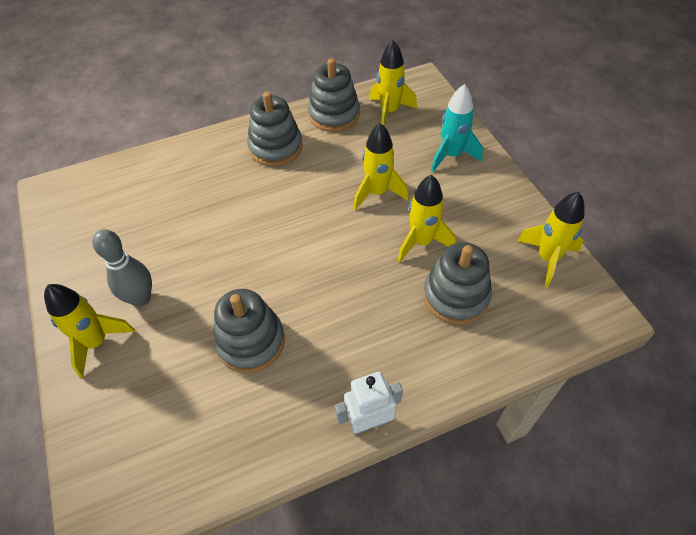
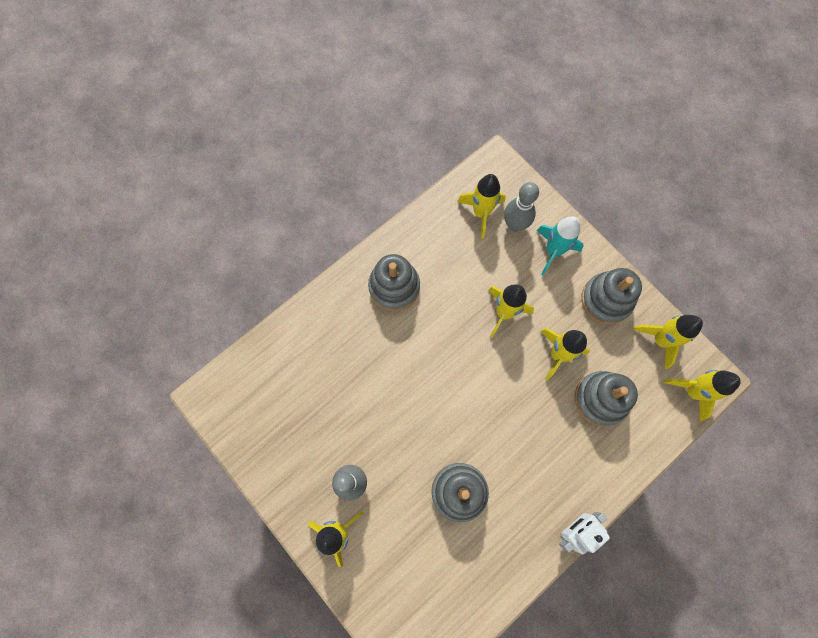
camera: 20 degrees left, 20 degrees up
grey stacking toy [308,58,360,132] -> grey stacking toy moved to [581,268,642,324]
none -> grey bowling pin [504,182,539,232]
none -> yellow rocket [663,370,741,421]

